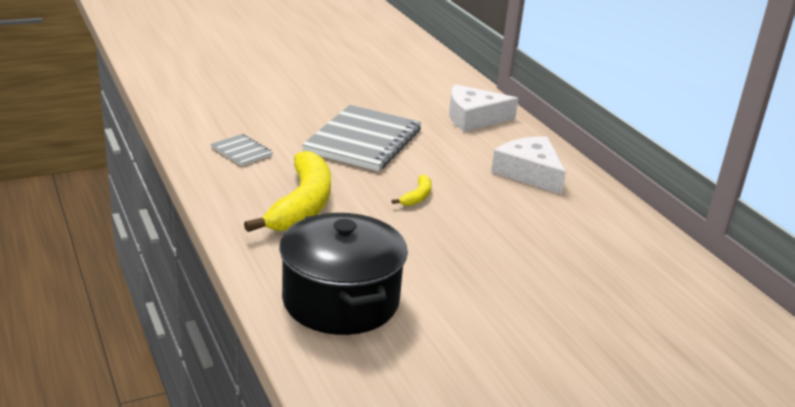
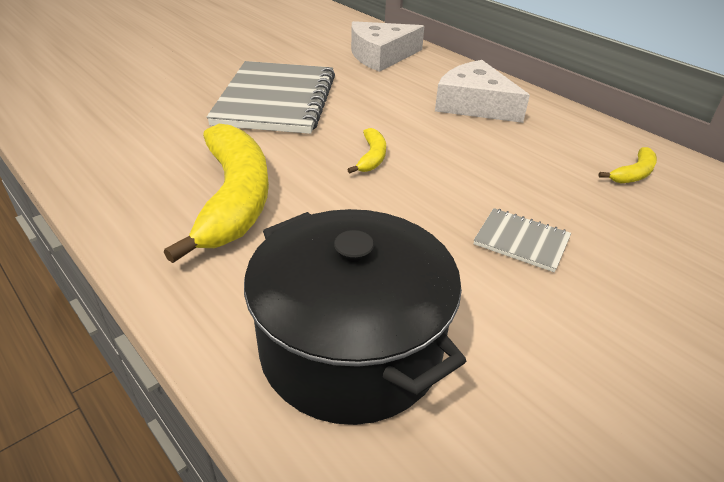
camera: 15 degrees left, 10 degrees up
grey notebook [211,134,273,166] -> grey notebook moved to [474,208,571,272]
none -> yellow banana [599,147,657,184]

